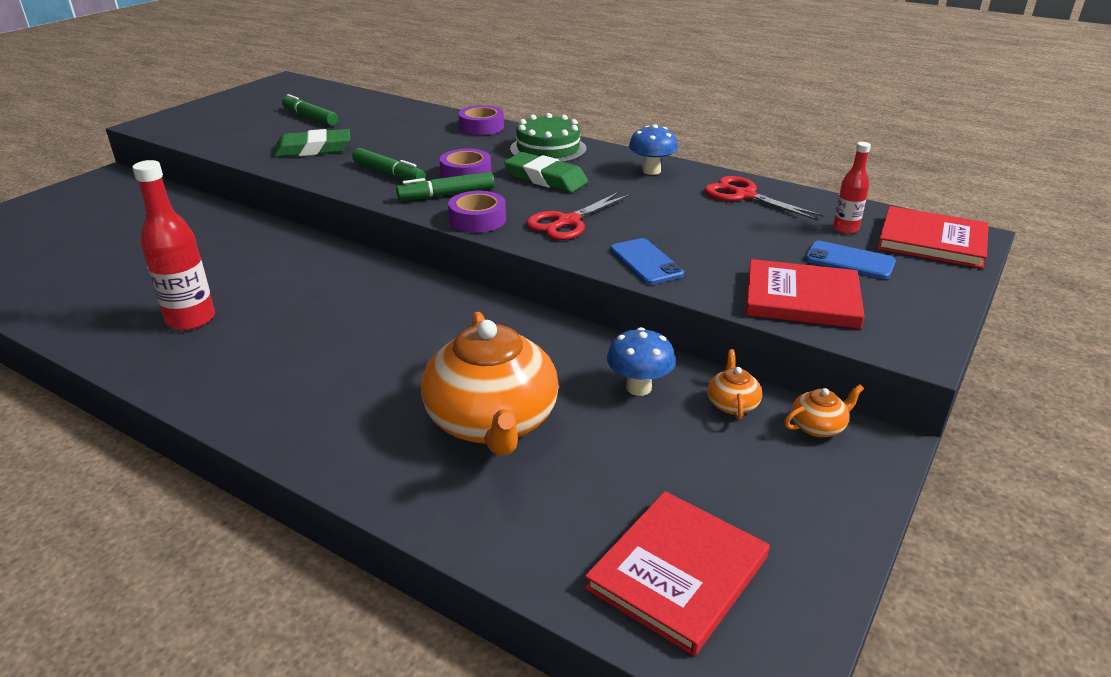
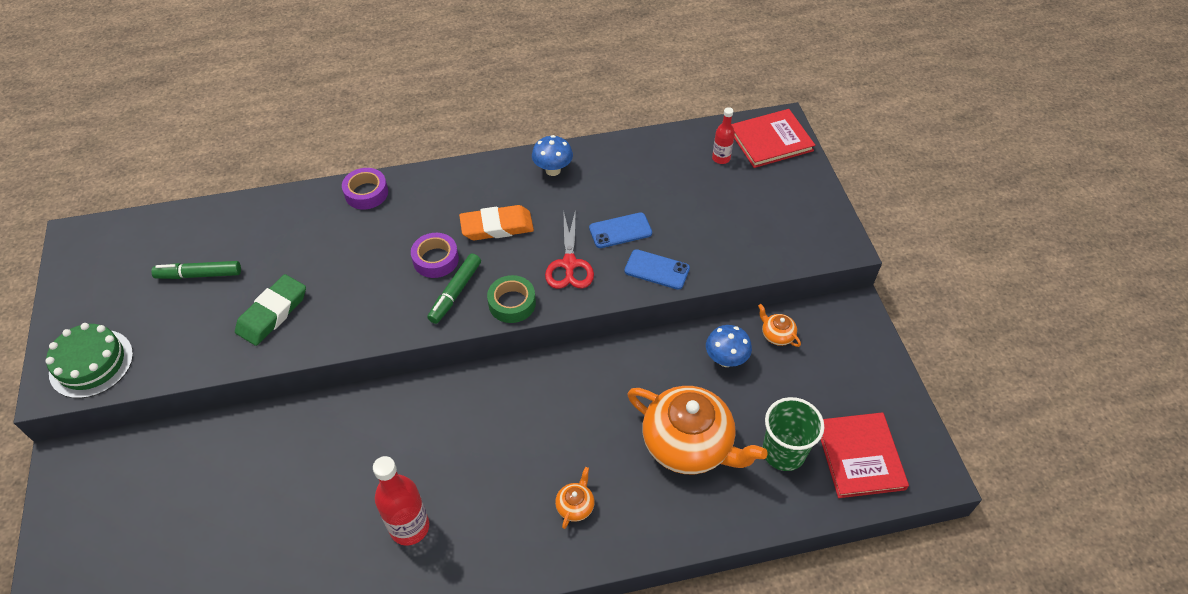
camera: 45 degrees left, 20 degrees up
green marker [352,148,425,180] -> none
purple tape [448,191,506,233] -> green tape [487,275,536,323]
green eraser [504,152,588,193] -> orange eraser [459,205,534,240]
green cake [510,113,586,162] -> green cake moved to [45,323,133,398]
red scissors [704,176,824,220] -> none
red book [746,259,865,329] -> none
orange teapot [784,384,864,437] -> orange teapot moved to [555,467,595,529]
blue phone [805,241,896,279] -> blue phone moved to [589,212,652,248]
none -> green cup [762,397,825,471]

